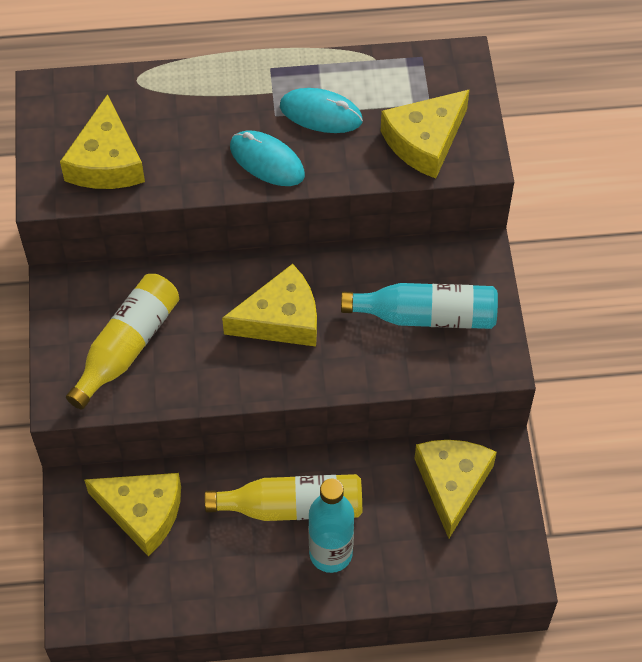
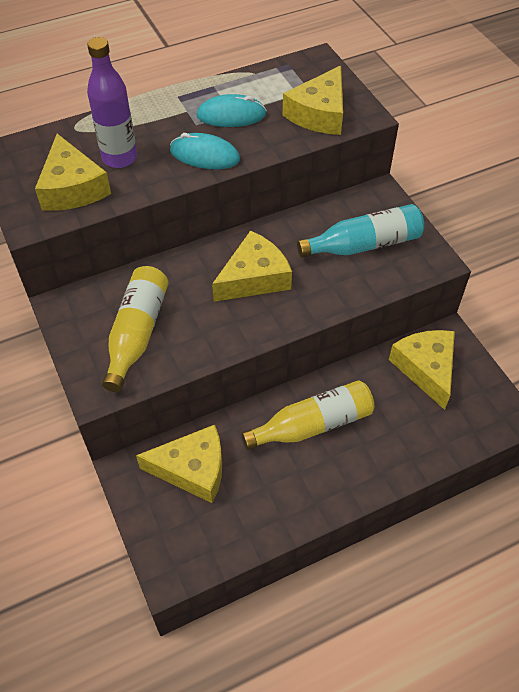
camera: 20 degrees left, 5 degrees down
turquoise bottle [308,479,354,573] -> none
none -> purple bottle [87,37,137,168]

